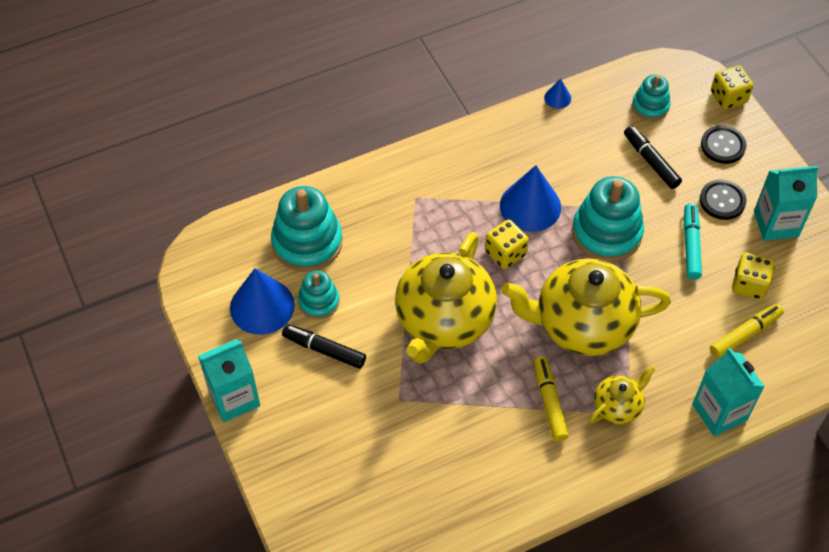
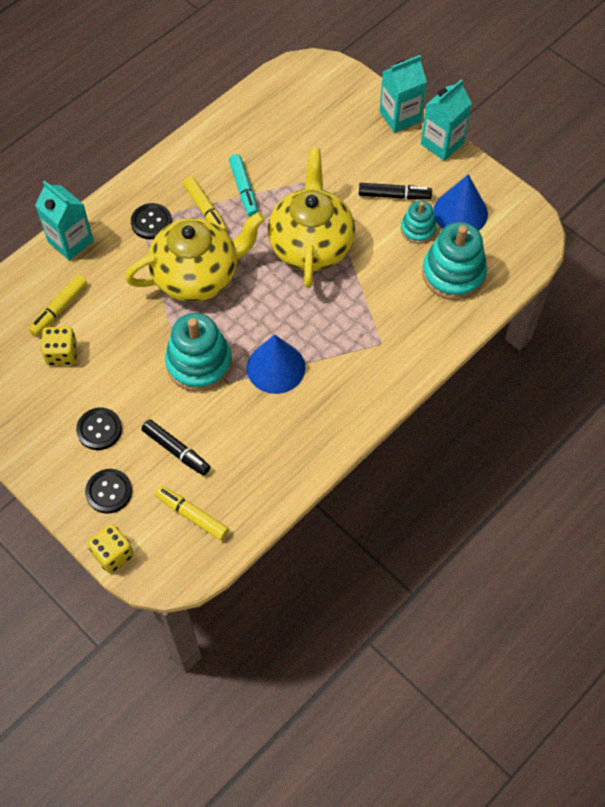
camera: 160 degrees right, 5 degrees up
yellow dice [485,220,529,269] -> none
blue cone [544,78,571,109] -> none
yellow teapot [590,365,656,424] -> black button [131,203,172,239]
turquoise stacking toy [632,75,670,121] -> yellow marker [155,486,229,540]
turquoise marker [684,203,702,280] -> turquoise marker moved to [229,154,258,217]
turquoise carton [754,166,819,241] -> turquoise carton moved to [379,55,427,133]

